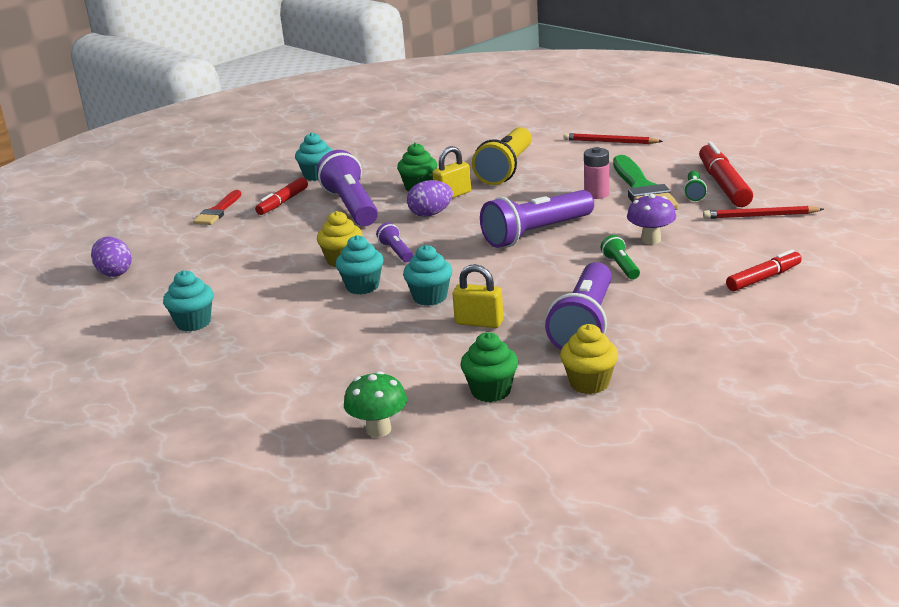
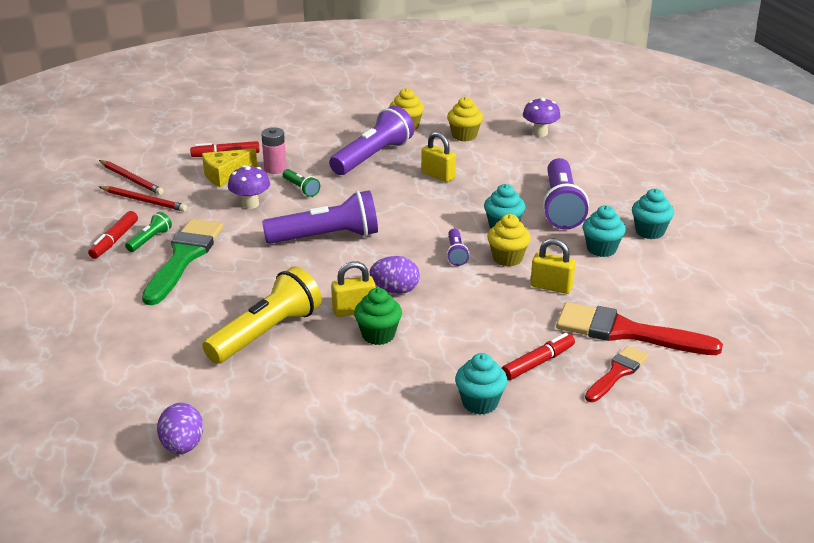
camera: 160 degrees left, 5 degrees up
purple egg [91,237,132,277] -> purple egg moved to [157,403,203,454]
purple flashlight [317,150,378,226] -> purple flashlight moved to [542,158,589,230]
green mushroom [344,371,407,437] -> purple mushroom [523,97,561,137]
turquoise cupcake [403,245,452,306] -> turquoise cupcake moved to [583,205,626,257]
green cupcake [460,332,518,402] -> yellow cupcake [447,97,483,141]
red pencil [564,133,663,144] -> red pencil moved to [99,160,164,195]
pink battery [584,147,609,199] -> pink battery moved to [261,127,286,174]
green flashlight [601,235,640,279] -> green flashlight turned 45 degrees counterclockwise [283,169,320,197]
red marker [699,142,753,207] -> red marker [88,211,138,259], size x0.62
none -> yellow cheese [202,148,257,187]
none -> yellow padlock [531,239,575,294]
none -> red brush [556,302,723,355]

